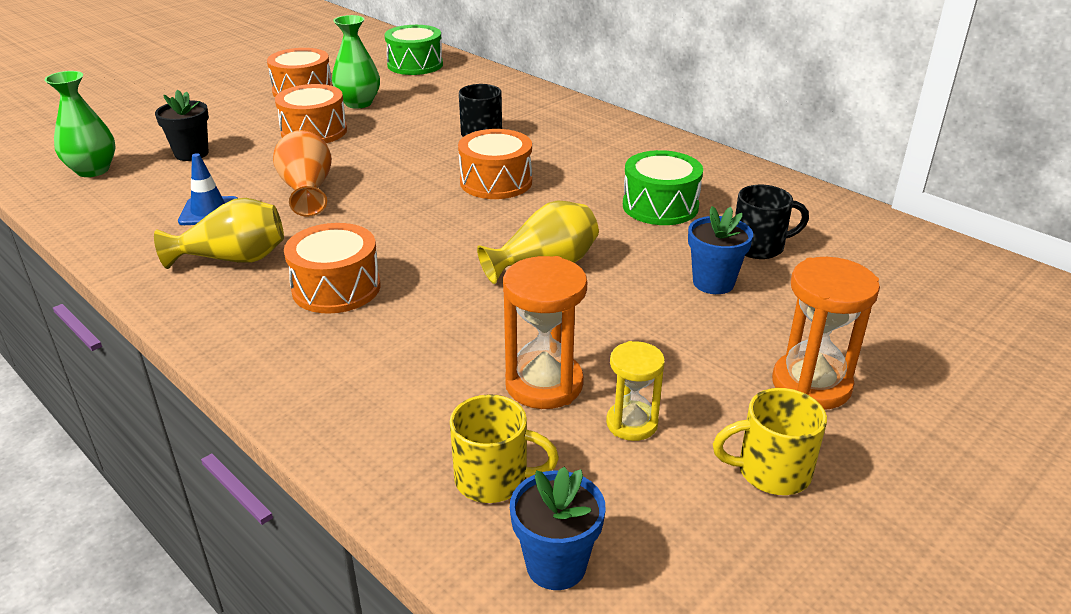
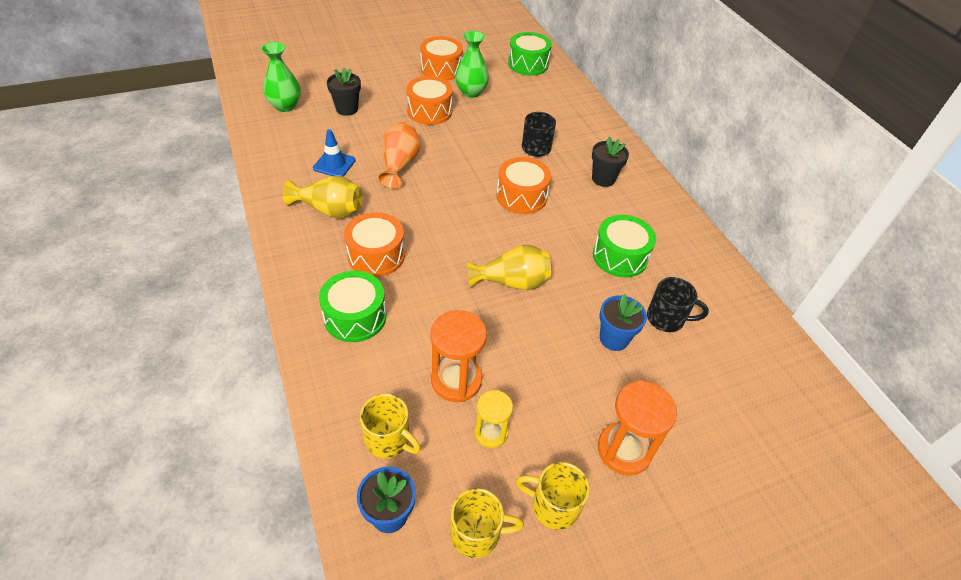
camera: 20 degrees right, 15 degrees up
none -> green drum [319,271,386,342]
none -> yellow mug [450,488,524,558]
none -> black flower pot [592,136,629,187]

